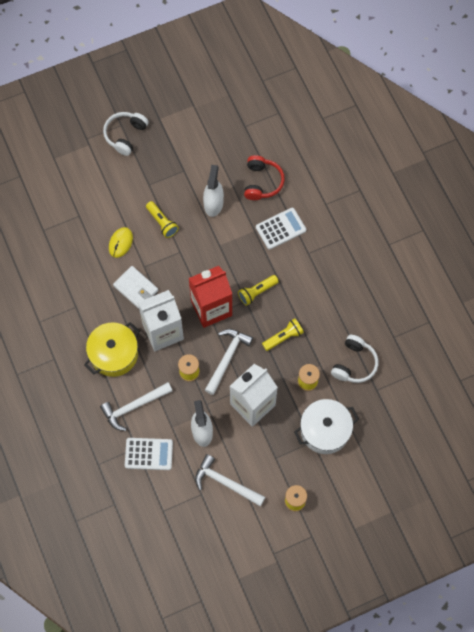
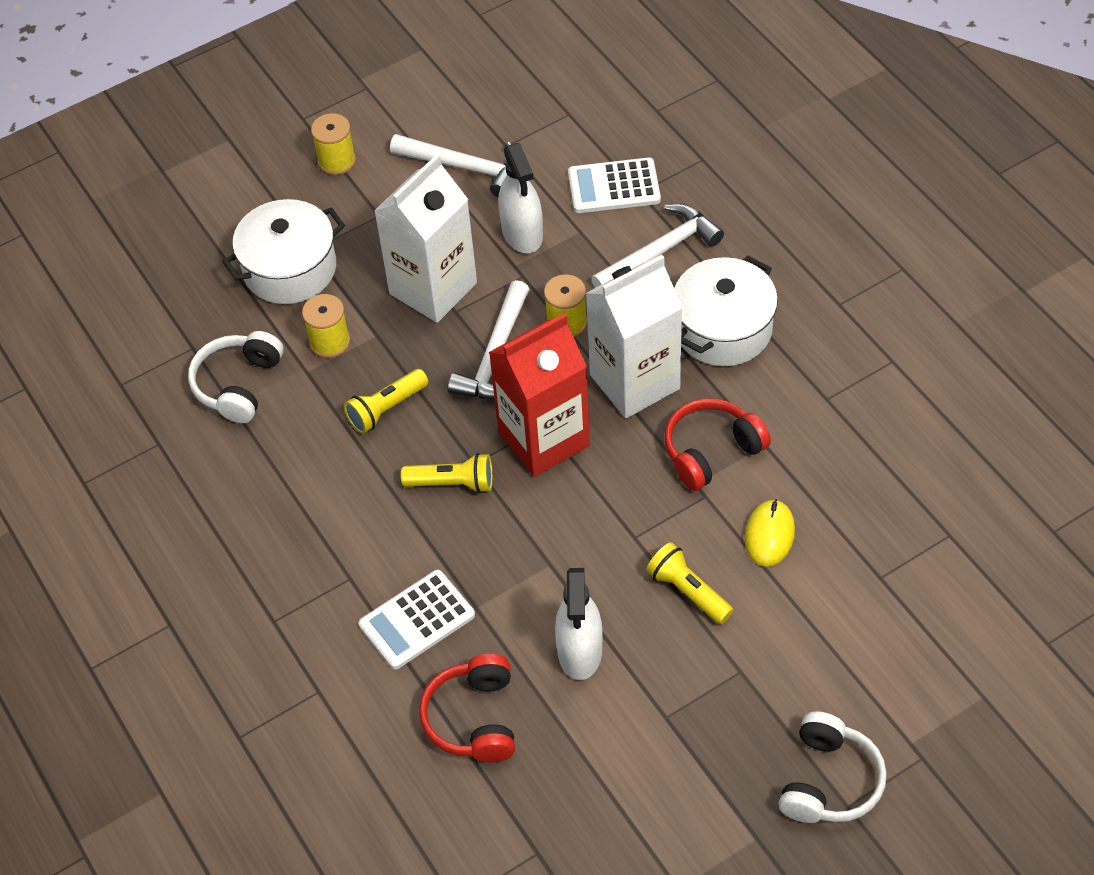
camera: 175 degrees right, 15 degrees down
yellow pot [84,322,140,377] -> white pot [674,256,778,366]
white wallet [113,266,158,309] -> red headphones [664,398,771,491]
yellow flashlight [238,275,279,306] -> yellow flashlight turned 45 degrees clockwise [401,453,493,493]

